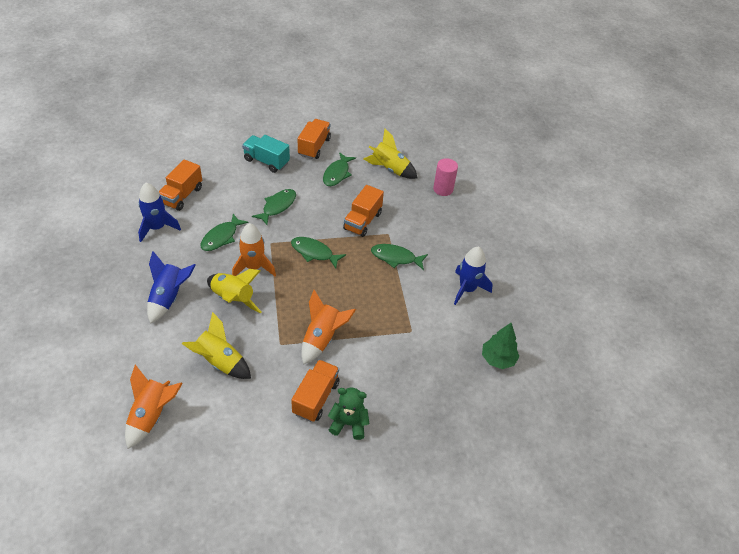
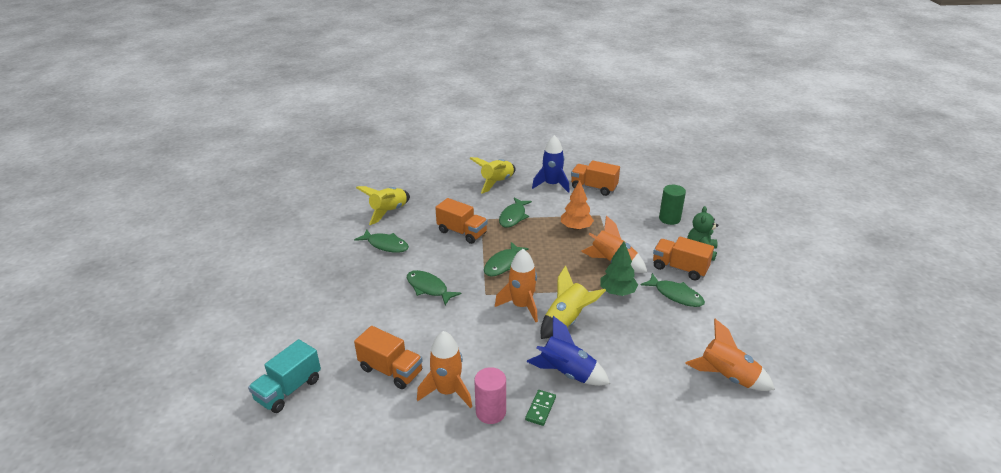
camera: 80 degrees left, 15 degrees down
blue rocket [138,183,181,242] -> orange rocket [417,331,472,408]
yellow rocket [182,312,251,379] -> yellow rocket moved to [469,157,516,194]
green fish [201,214,249,251] -> green fish moved to [641,273,705,307]
turquoise truck [242,135,290,173] -> turquoise truck moved to [248,339,321,413]
orange truck [298,119,331,159] -> orange truck moved to [571,160,620,196]
pink cylinder [433,158,458,196] -> pink cylinder moved to [474,367,506,424]
green tree [482,323,520,369] -> green tree moved to [600,242,638,296]
none -> green domino [525,390,556,426]
none -> orange tree [561,180,594,230]
none -> green cylinder [659,185,686,225]

